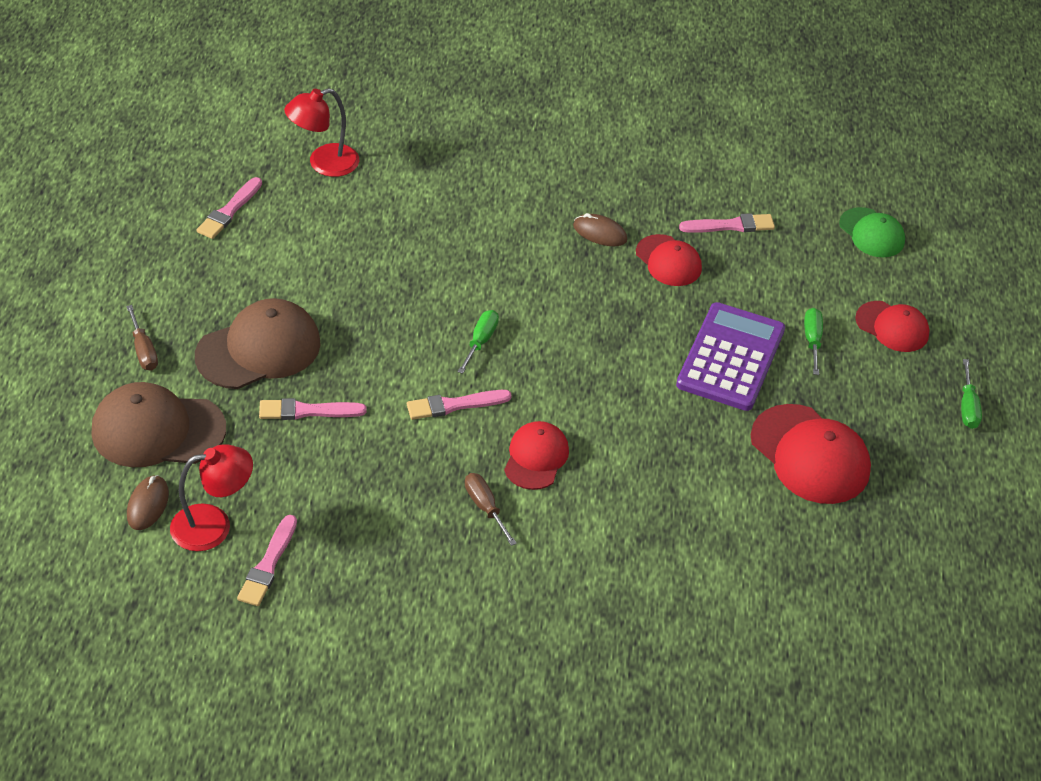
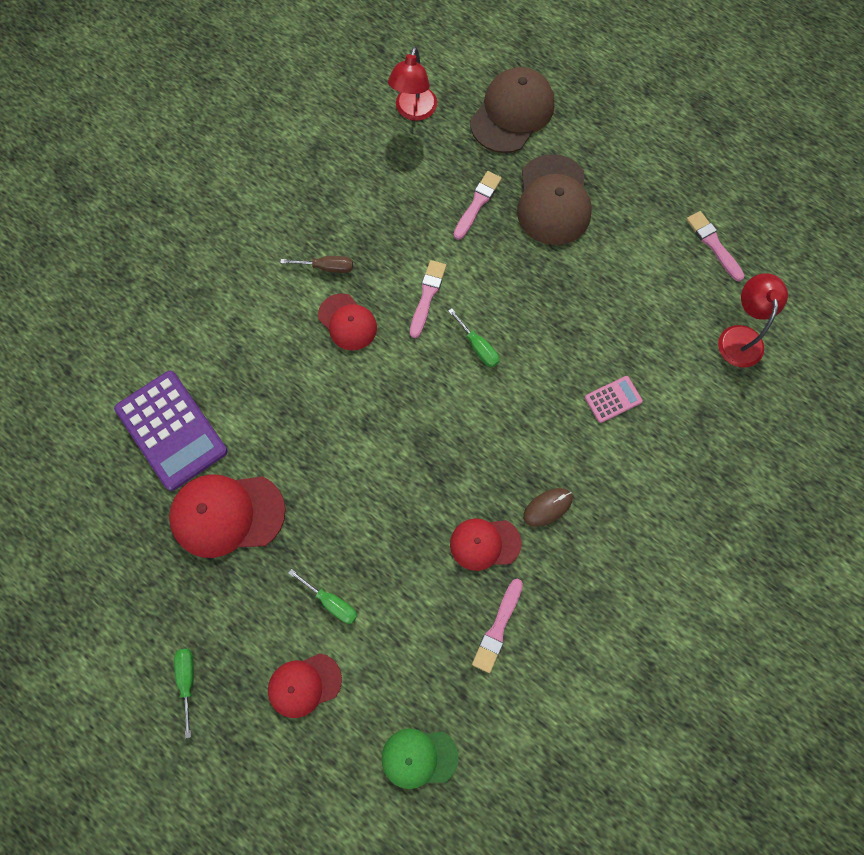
camera: 125 degrees right, 25 degrees up
brown screwdriver [126,305,158,371] -> none
brown mouse [127,475,169,530] -> none
pink brush [237,515,297,606] -> none
purple calculator [676,302,785,411] -> purple calculator moved to [114,371,228,491]
green screwdriver [961,359,982,429] -> green screwdriver turned 45 degrees clockwise [174,649,194,738]
none -> pink calculator [585,376,643,423]

